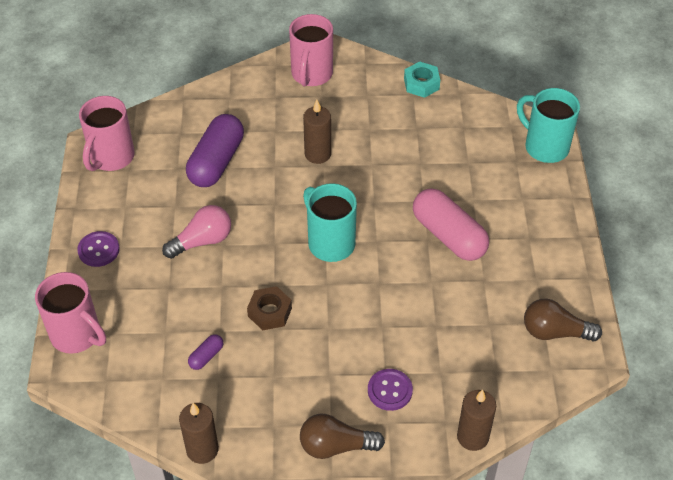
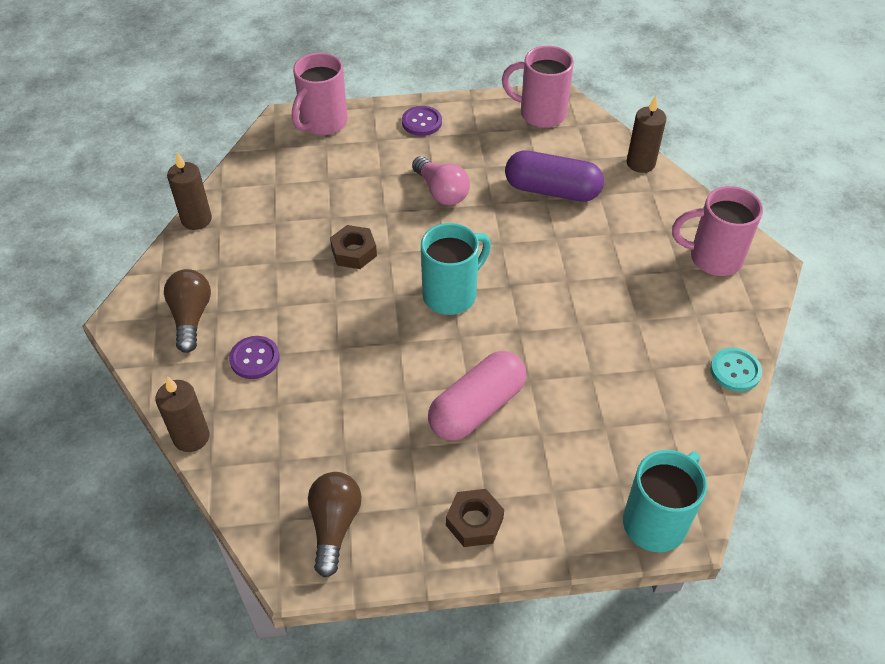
camera: 85 degrees right, 0 degrees up
purple capsule [188,334,223,370] -> none
brown candle [303,100,331,164] -> brown candle moved to [627,96,666,173]
turquoise nut [404,61,440,98] -> turquoise button [710,348,762,392]
none -> brown nut [446,489,504,547]

